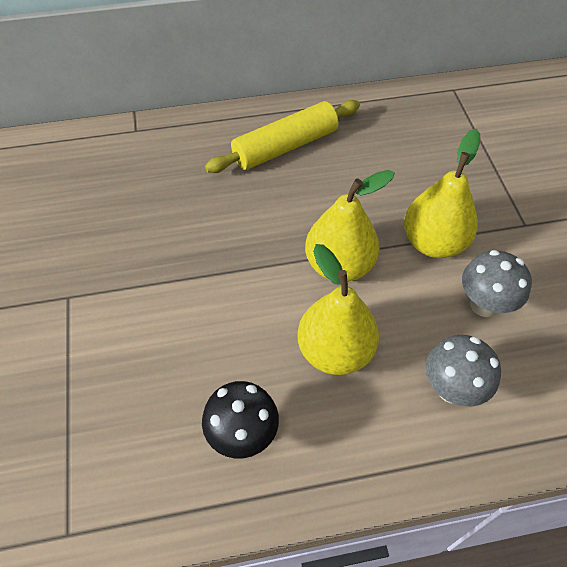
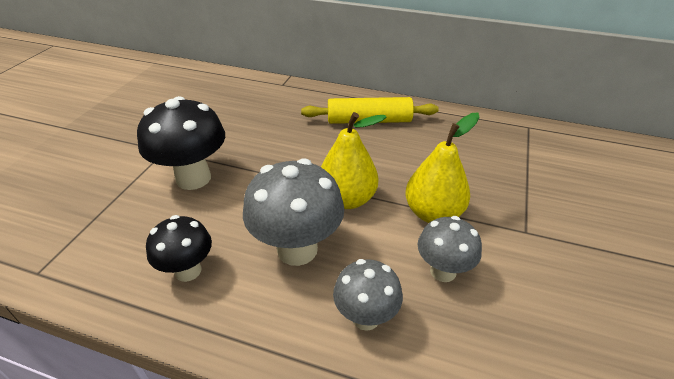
camera: 30 degrees right, 15 degrees down
yellow pear [298,244,379,375] -> grey mushroom [243,158,344,266]
none -> black mushroom [137,96,225,190]

